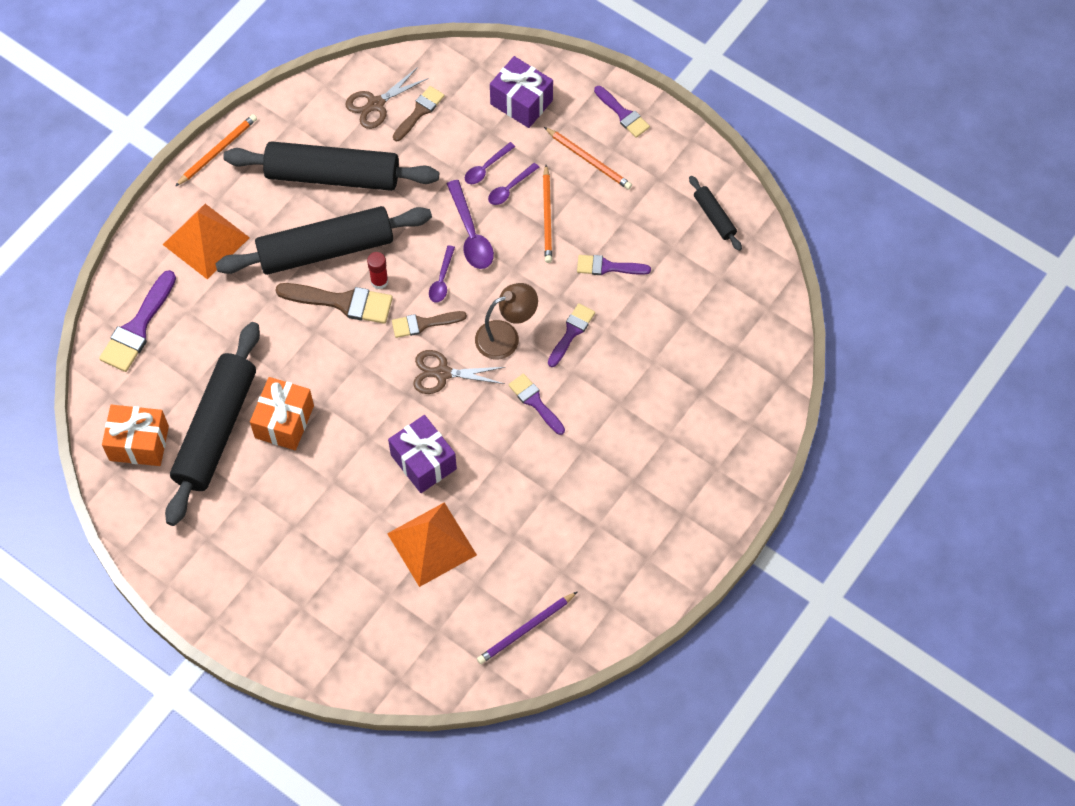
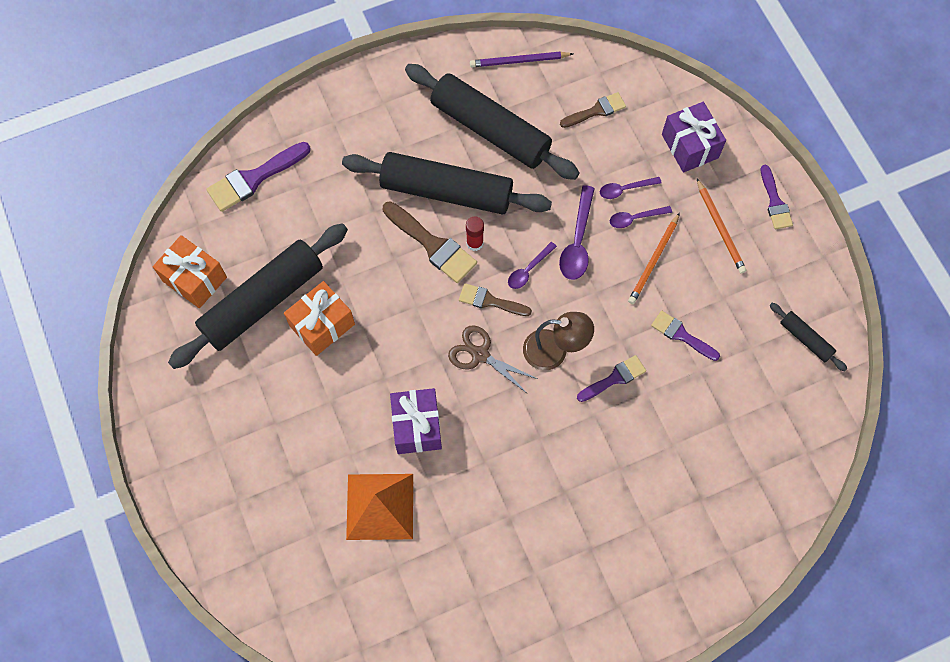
camera: 30 degrees right, 5 degrees up
orange pyramid [163,204,250,279] -> none
orange pencil [175,114,257,187] -> none
brown scissors [345,67,429,129] -> none
purple pencil [477,592,577,664] -> purple pencil moved to [470,52,573,67]
purple brush [508,373,565,435] -> none
black rolling pin [689,176,742,251] -> black rolling pin turned 45 degrees counterclockwise [770,303,847,372]

